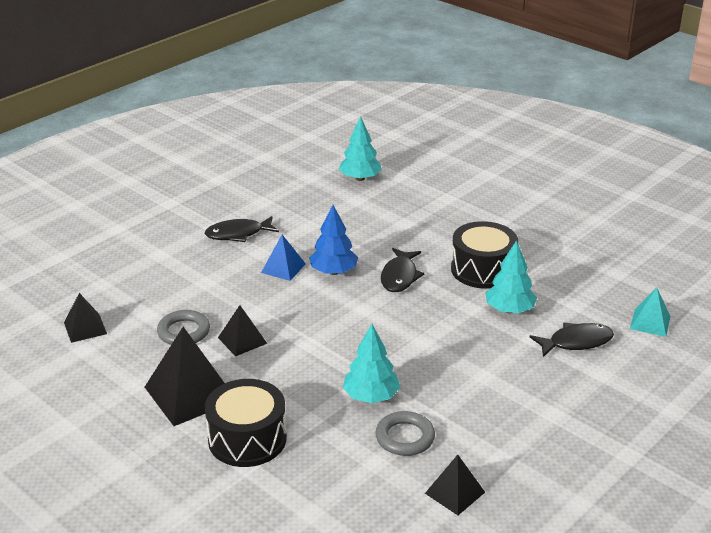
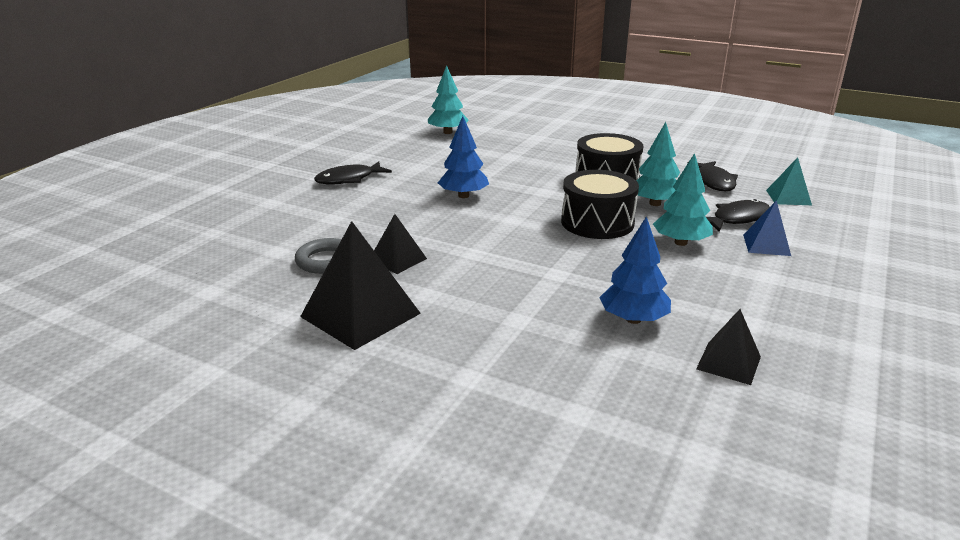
camera: 15 degrees left, 5 degrees down
black pyramid [64,293,107,343] -> none
black drum [205,379,287,467] -> black drum moved to [561,170,639,239]
blue pyramid [261,235,306,281] -> blue pyramid moved to [743,200,791,256]
turquoise tree [343,324,400,403] -> turquoise tree moved to [653,153,713,246]
grey ring [375,411,435,456] -> blue tree [599,216,671,324]
black fish [381,248,424,292] -> black fish moved to [687,161,738,191]

